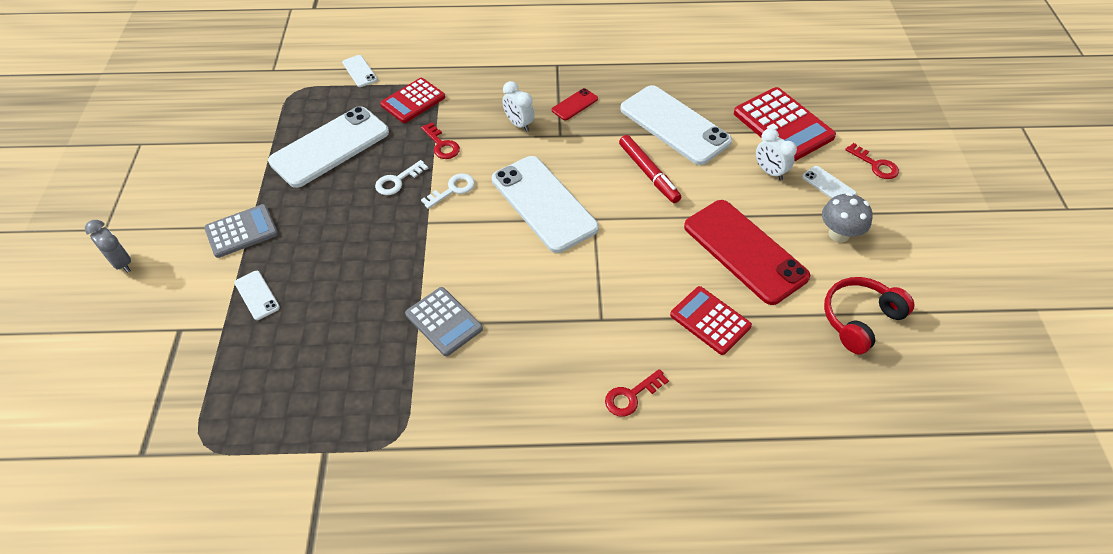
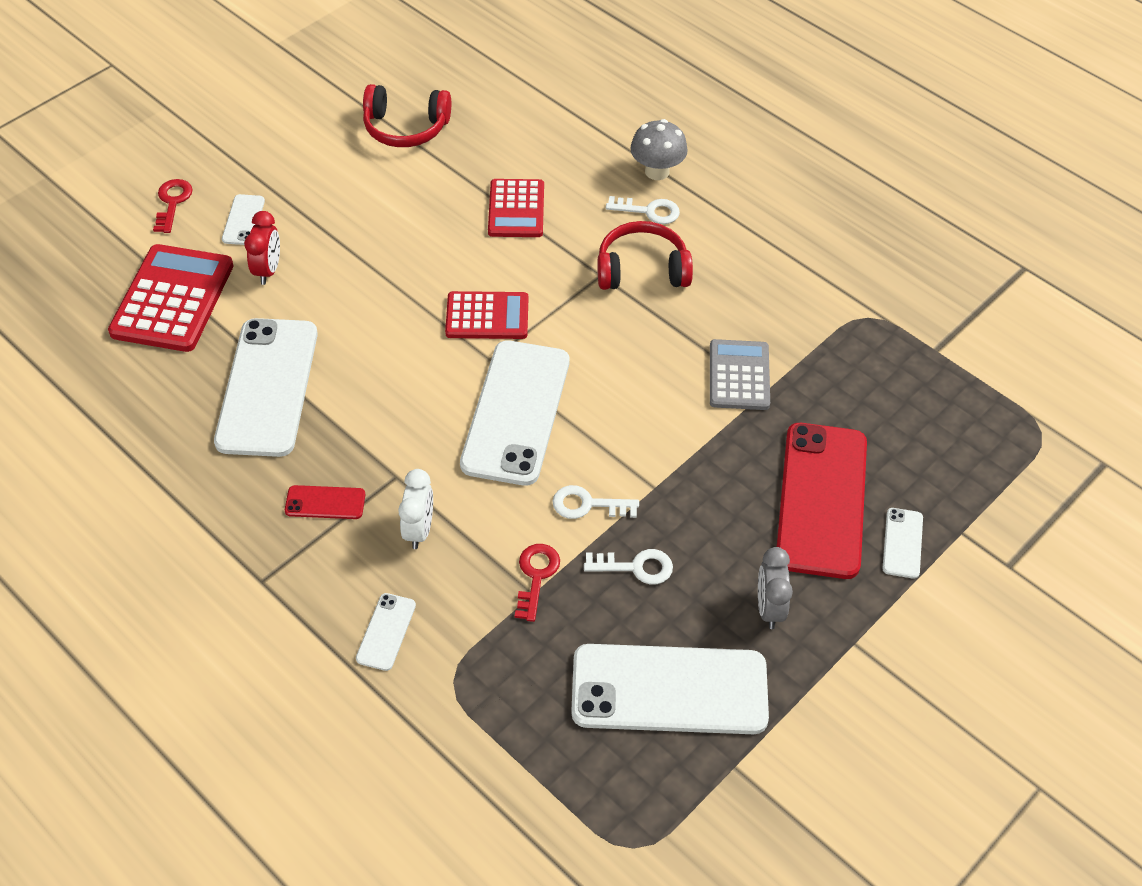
camera: 135 degrees left, 0 degrees up
grey clock [85,220,131,273] -> grey clock moved to [758,547,793,629]
grey calculator [204,204,278,258] -> none
white phone [342,55,378,87] -> white phone moved to [356,593,416,671]
red calculator [380,78,445,123] -> red calculator moved to [445,291,528,339]
red key [605,369,669,417] -> white key [606,196,680,224]
red marker [619,135,681,203] -> none
red phone [684,200,810,305] -> red phone moved to [777,423,867,579]
white clock [756,128,797,181] -> red clock [244,211,280,285]
grey mushroom [822,192,872,243] -> grey mushroom moved to [630,119,688,180]
none -> red headphones [597,221,693,290]

